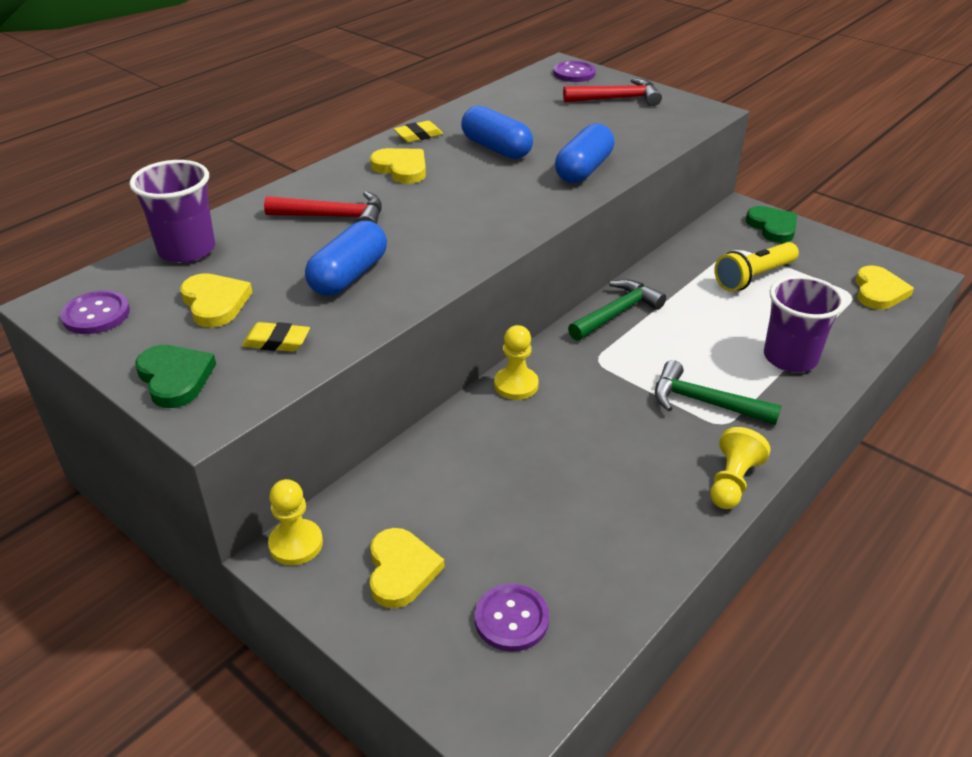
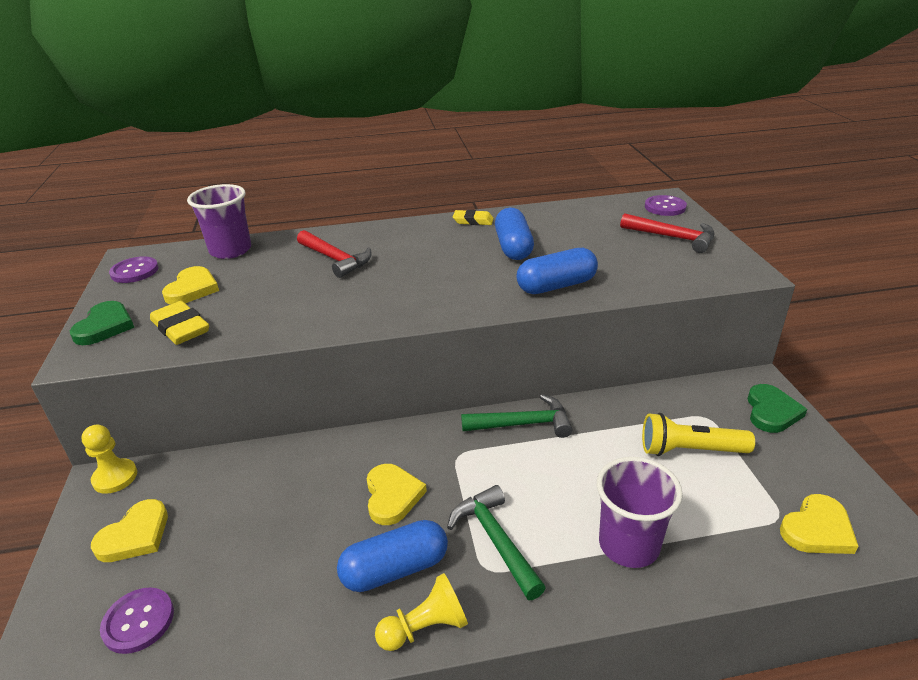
camera: 40 degrees right, 5 degrees down
yellow eraser [242,322,310,352] -> yellow eraser [150,301,209,345], size x1.52
blue capsule [305,221,387,296] -> blue capsule moved to [337,520,448,592]
yellow heart [370,148,426,184] -> yellow heart moved to [367,464,427,525]
yellow pawn [494,325,539,400] -> none

